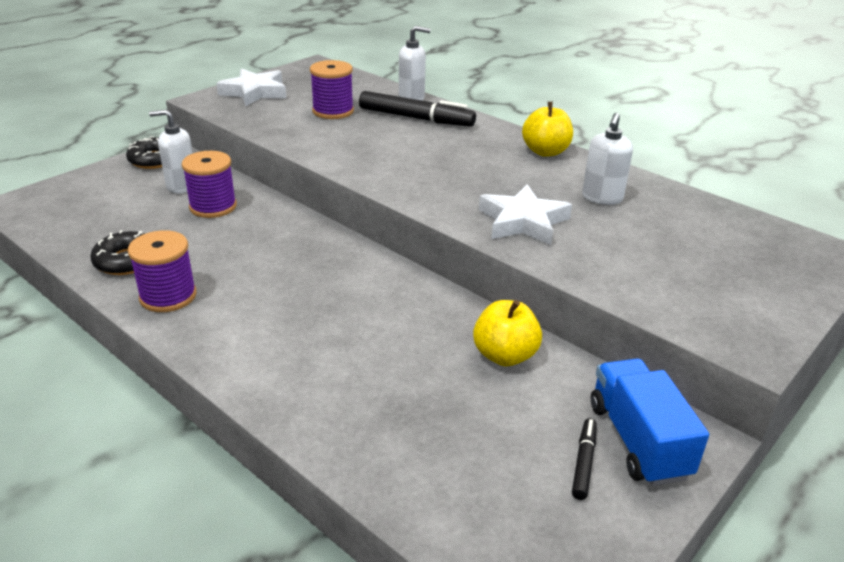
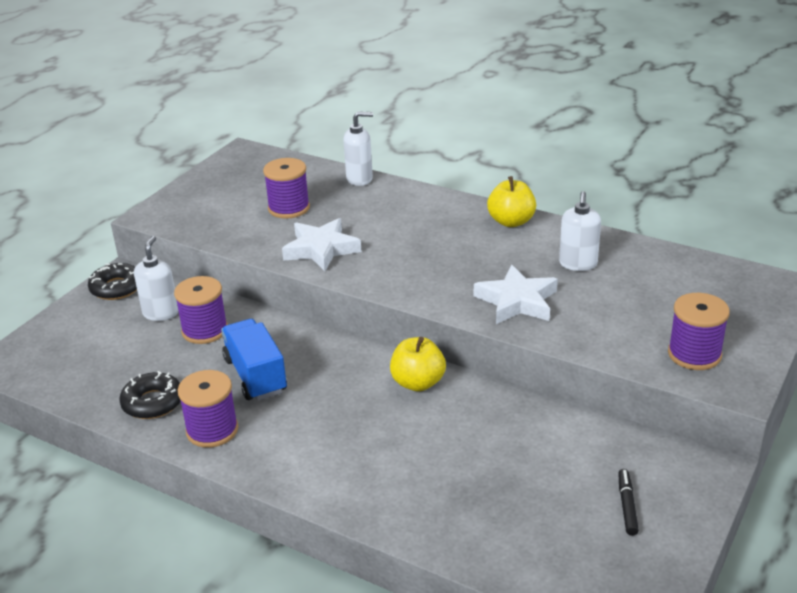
camera: 10 degrees left, 0 degrees up
white soap dispenser [149,109,193,194] -> white soap dispenser turned 105 degrees clockwise [134,236,179,321]
white star [216,68,286,106] -> white star moved to [282,218,362,271]
black marker [359,91,476,127] -> none
yellow apple [473,300,542,366] -> yellow apple moved to [390,337,446,392]
blue truck [591,358,709,486] -> blue truck moved to [221,319,287,401]
none -> purple spool [668,293,730,370]

